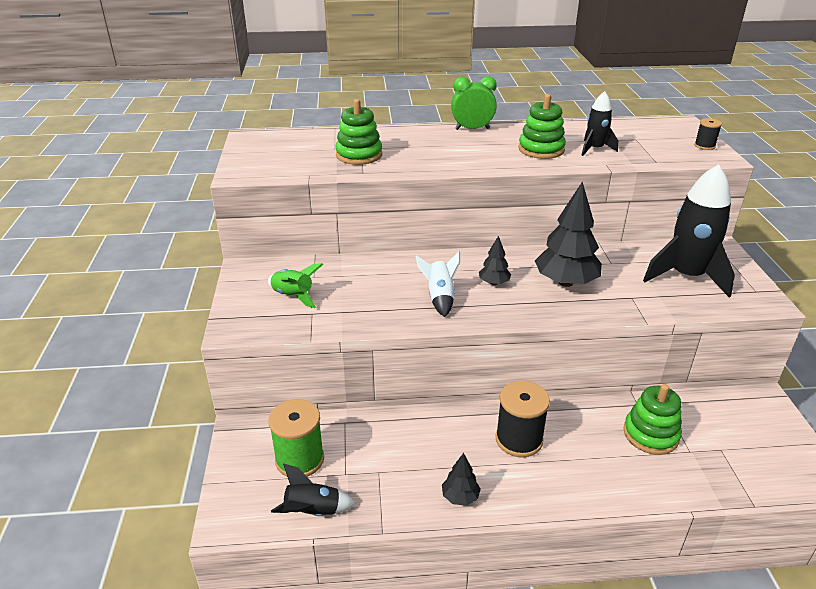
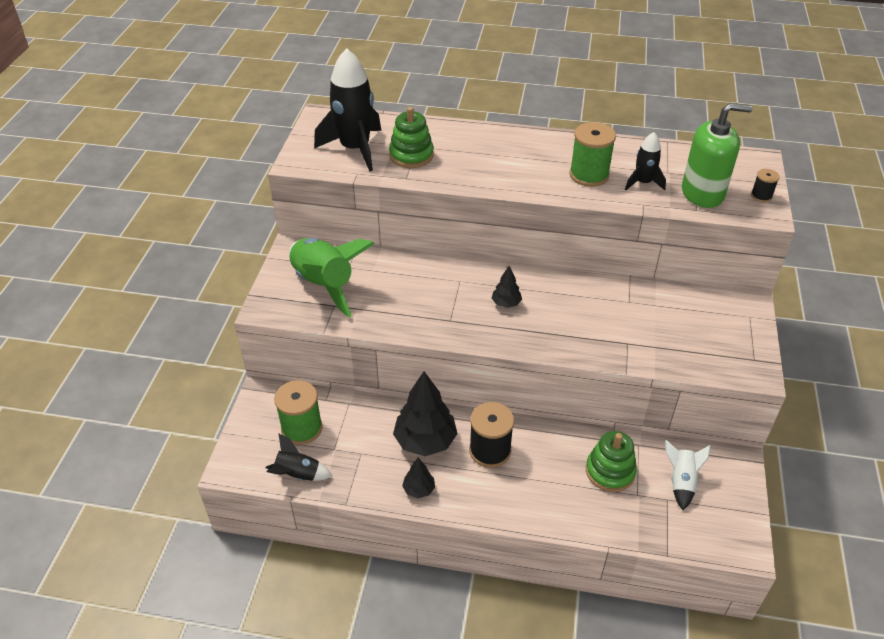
camera: 15 degrees right, 10 degrees up
green rocket [268,263,323,308] -> green rocket [289,238,375,317], size x1.91
white rocket [415,251,460,317] -> white rocket moved to [665,440,711,510]
green clock [451,76,497,130] -> none
green stacking toy [519,94,566,159] -> green spool [569,122,616,187]
black tree [535,182,602,287] -> black tree moved to [393,371,458,456]
black rocket [643,164,735,297] -> black rocket moved to [314,48,381,172]
none -> green soap dispenser [682,103,753,208]

